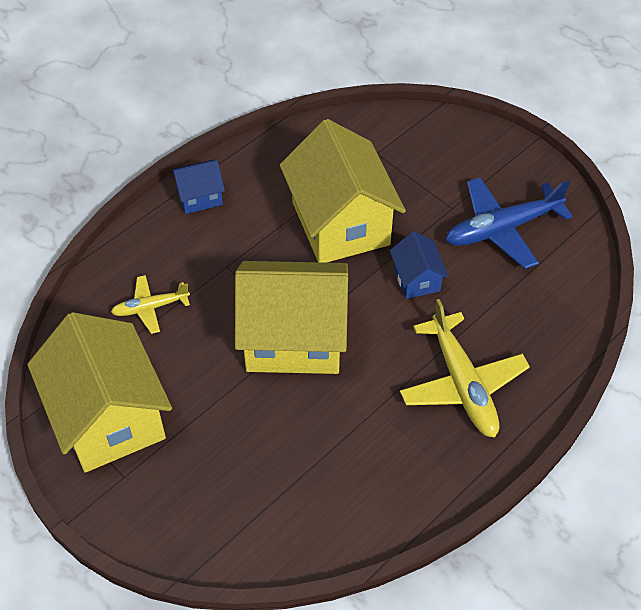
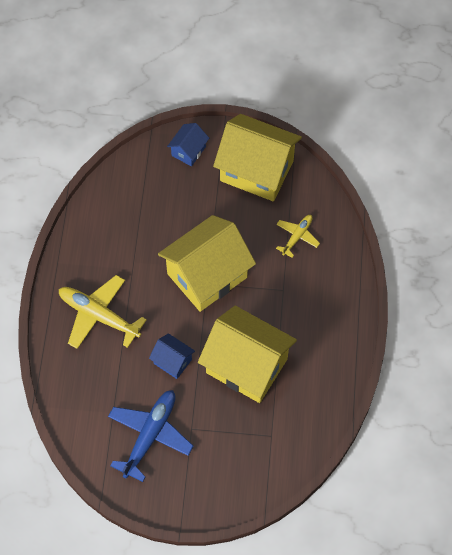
camera: 140 degrees right, 10 degrees up
blue house [171,160,225,214] -> blue house moved to [167,123,209,166]

